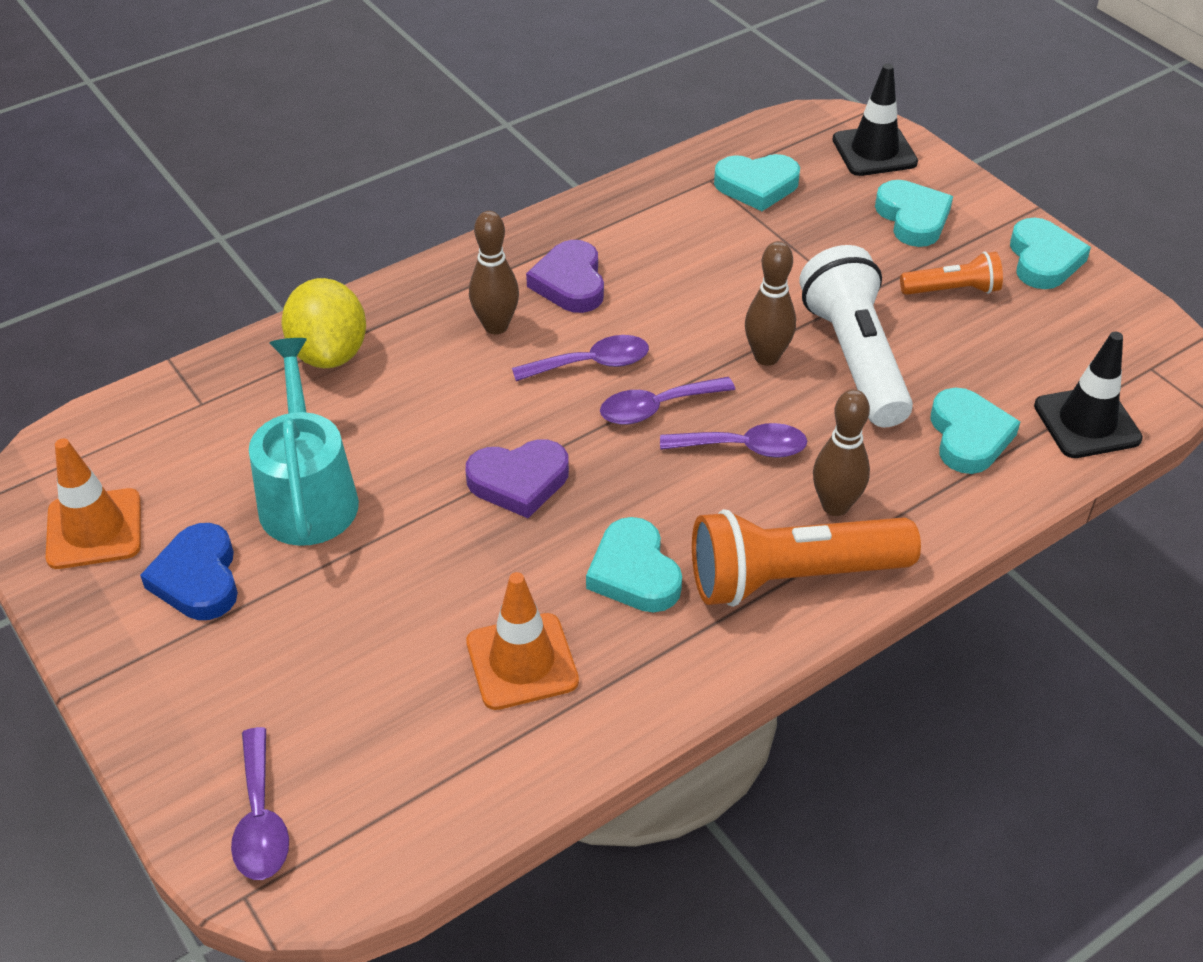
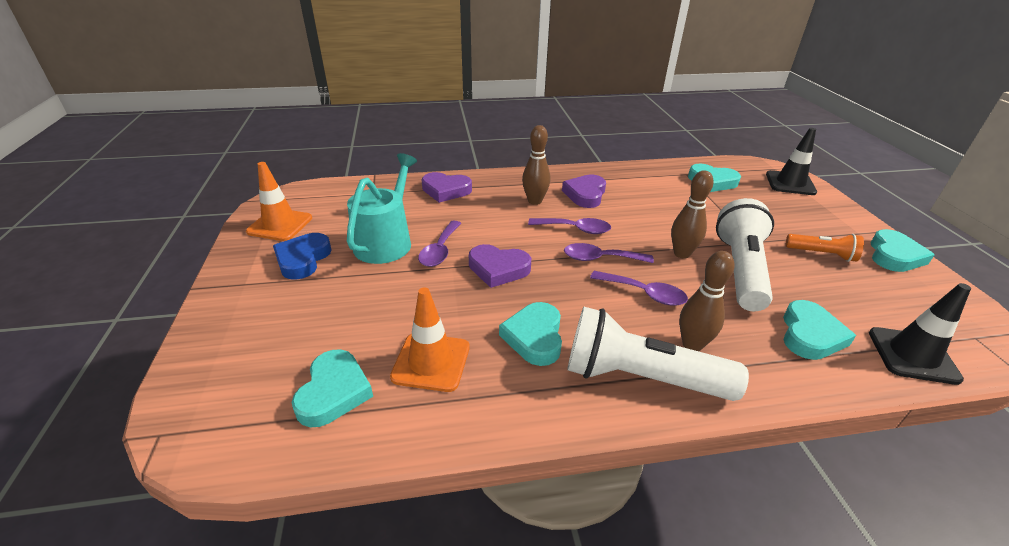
camera: 25 degrees right, 10 degrees down
purple spoon [231,727,289,880] -> purple spoon moved to [418,221,461,267]
yellow lemon [281,278,366,368] -> purple heart [422,172,472,203]
orange flashlight [692,509,921,607] -> white flashlight [567,307,749,401]
turquoise heart [875,180,953,247] -> turquoise heart moved to [291,350,373,427]

